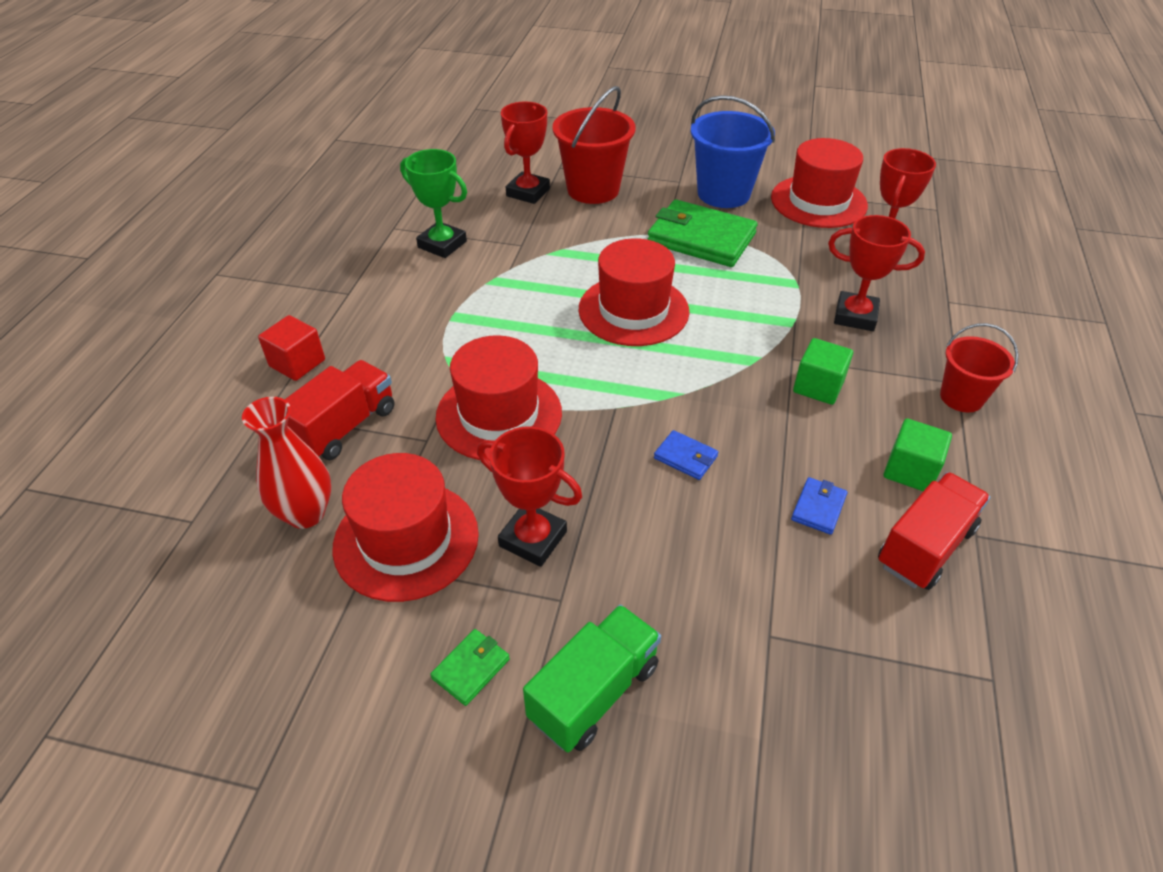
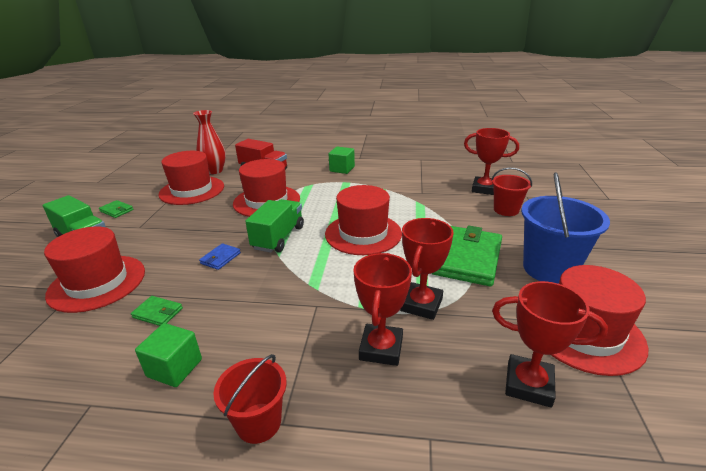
camera: 85 degrees right, 15 degrees down
red cube [258,315,325,381] -> none
green trophy [400,149,467,258] -> none
red trophy [477,426,582,567] -> red trophy moved to [400,218,454,320]
red bucket [552,86,635,204] -> red bucket [491,167,532,216], size x0.60
blue wallet [791,477,847,535] -> green wallet [131,296,183,326]
green cube [793,338,853,405] -> green cube moved to [329,147,355,174]
red truck [878,472,990,590] -> none
none -> red hat [44,227,145,313]
none -> green truck [245,199,304,253]

